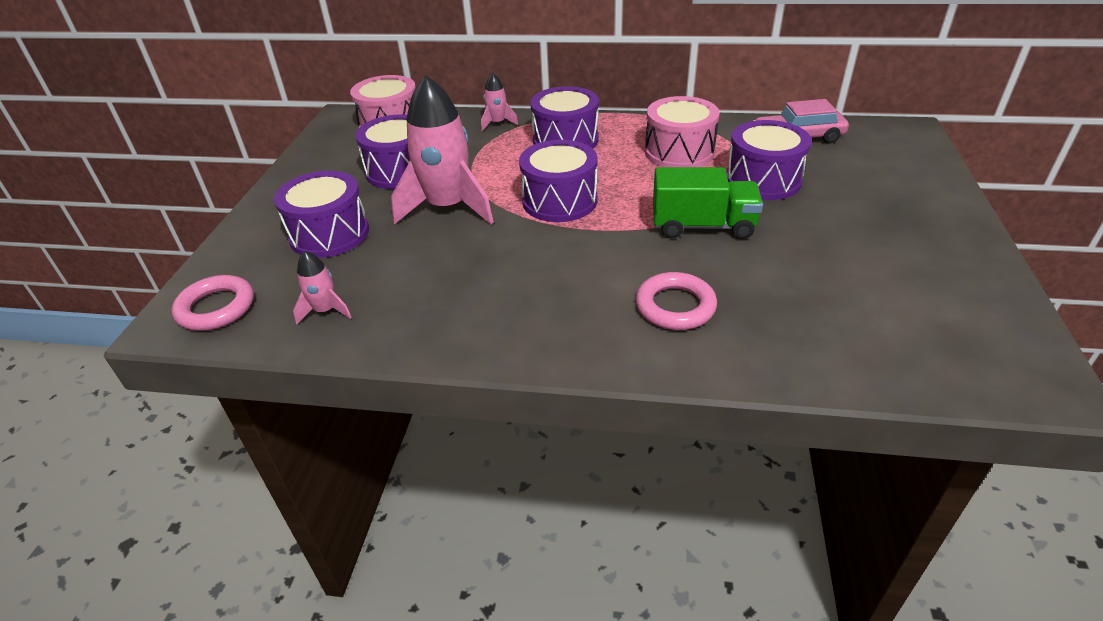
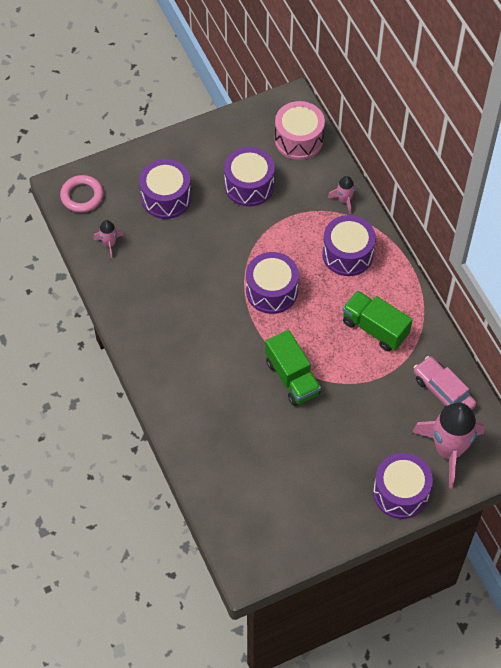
camera: 55 degrees right, 20 degrees up
pink rocket [391,75,494,225] -> pink rocket moved to [412,402,485,488]
pink ring [635,272,717,330] -> none
pink drum [645,96,720,167] -> green truck [342,291,412,351]
purple drum [726,120,812,200] -> purple drum moved to [373,453,433,519]

